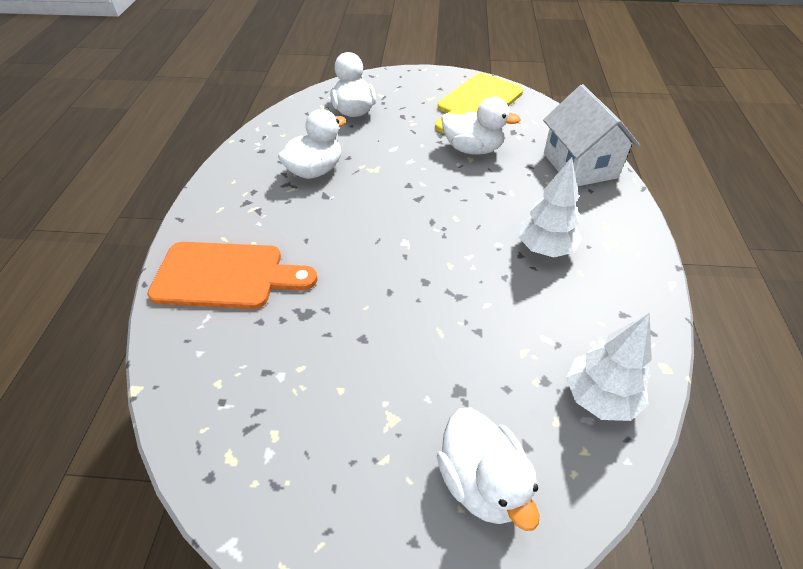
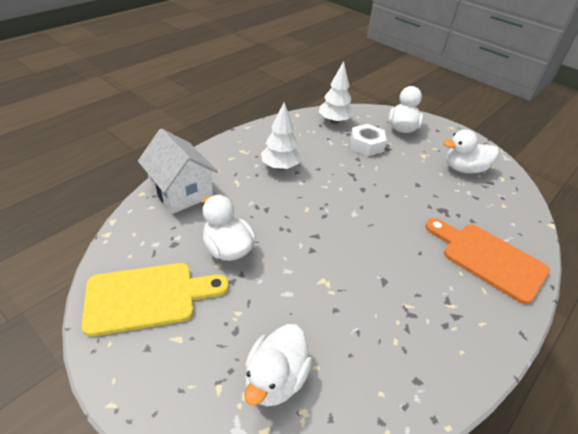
camera: 145 degrees left, 5 degrees down
white duck [278,109,346,179] -> white duck moved to [443,129,499,173]
white house [543,84,640,186] -> white house turned 60 degrees counterclockwise [138,129,218,214]
none -> white nut [350,124,387,156]

